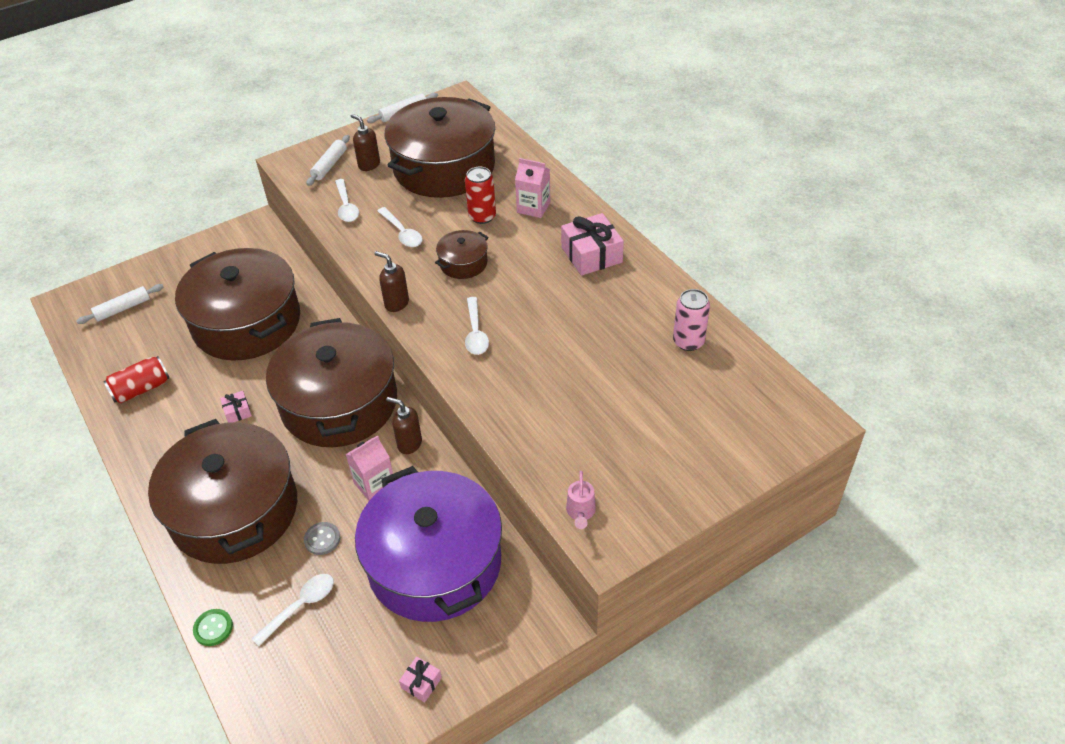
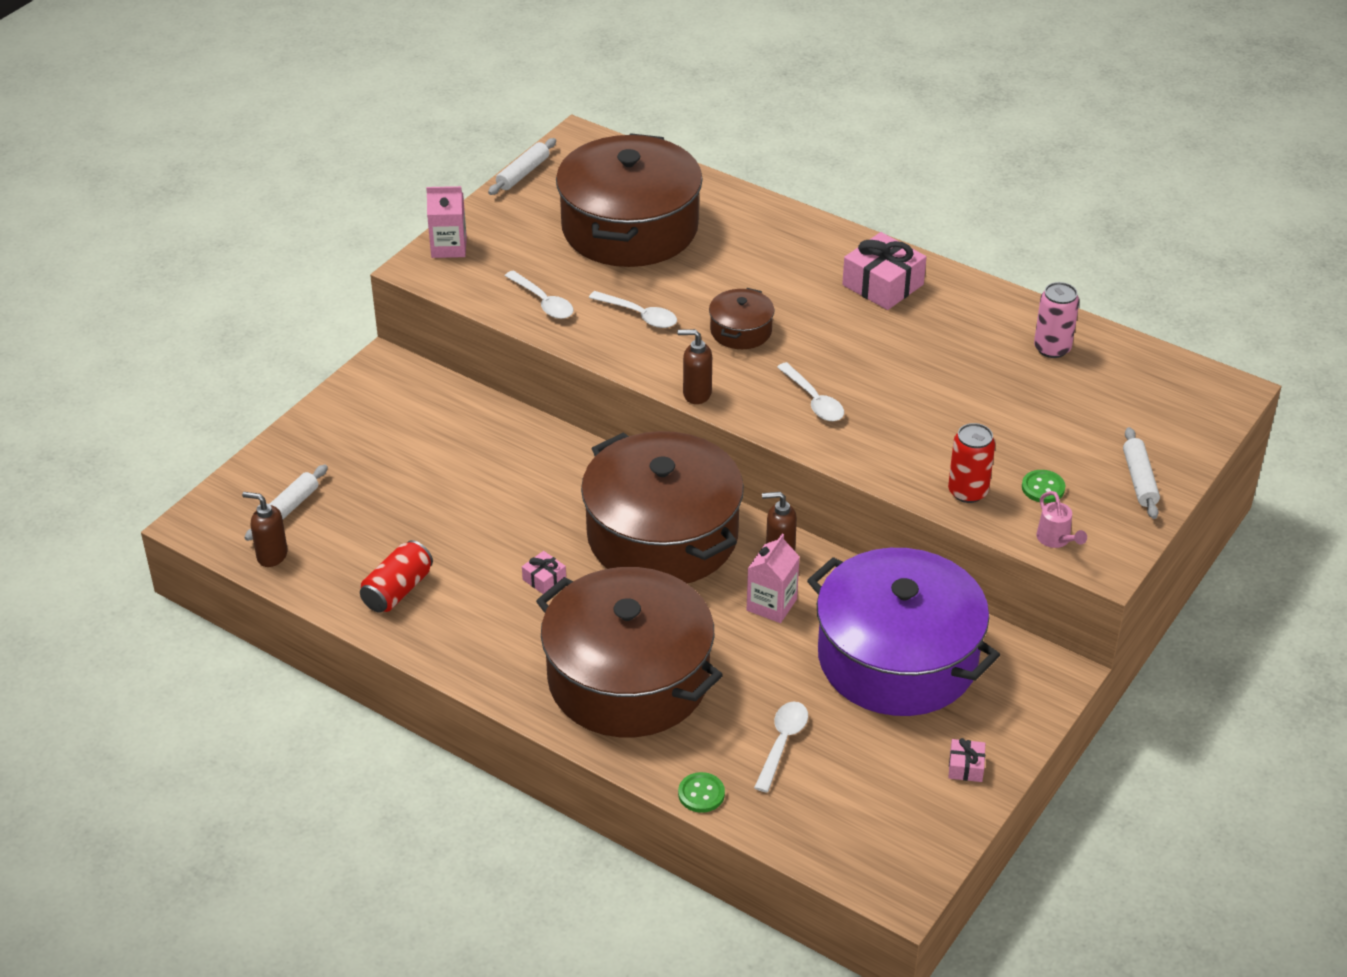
camera: 25 degrees left, 5 degrees down
brown pot [175,248,300,361] -> none
grey button [304,522,340,555] -> none
white rolling pin [306,135,350,186] -> white rolling pin moved to [1123,427,1160,519]
brown soap dispenser [351,114,380,171] -> brown soap dispenser moved to [242,492,288,567]
red can [465,167,496,224] -> red can moved to [948,423,995,503]
pink carton [515,158,550,218] -> pink carton moved to [426,186,467,258]
none -> green button [1022,470,1065,503]

